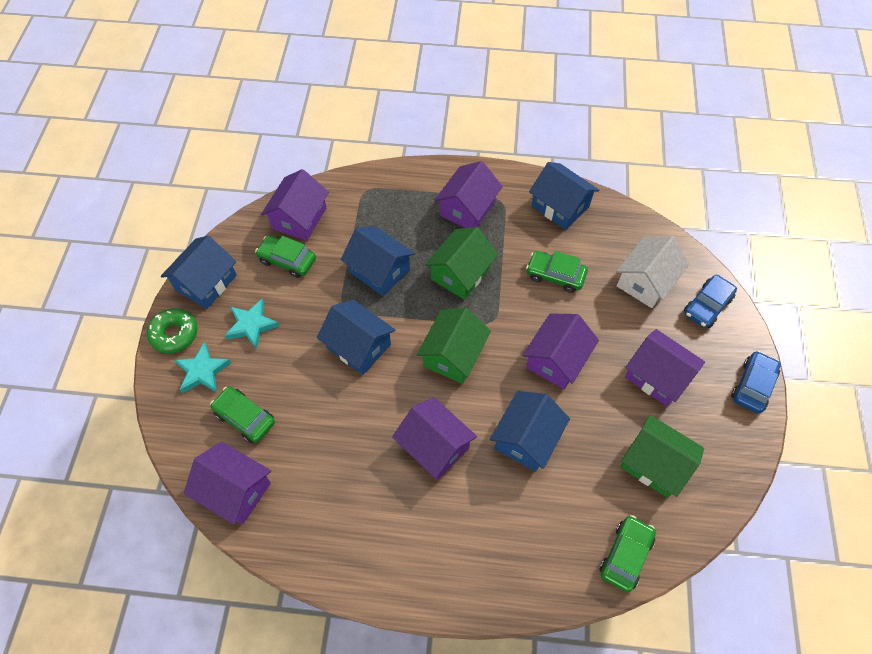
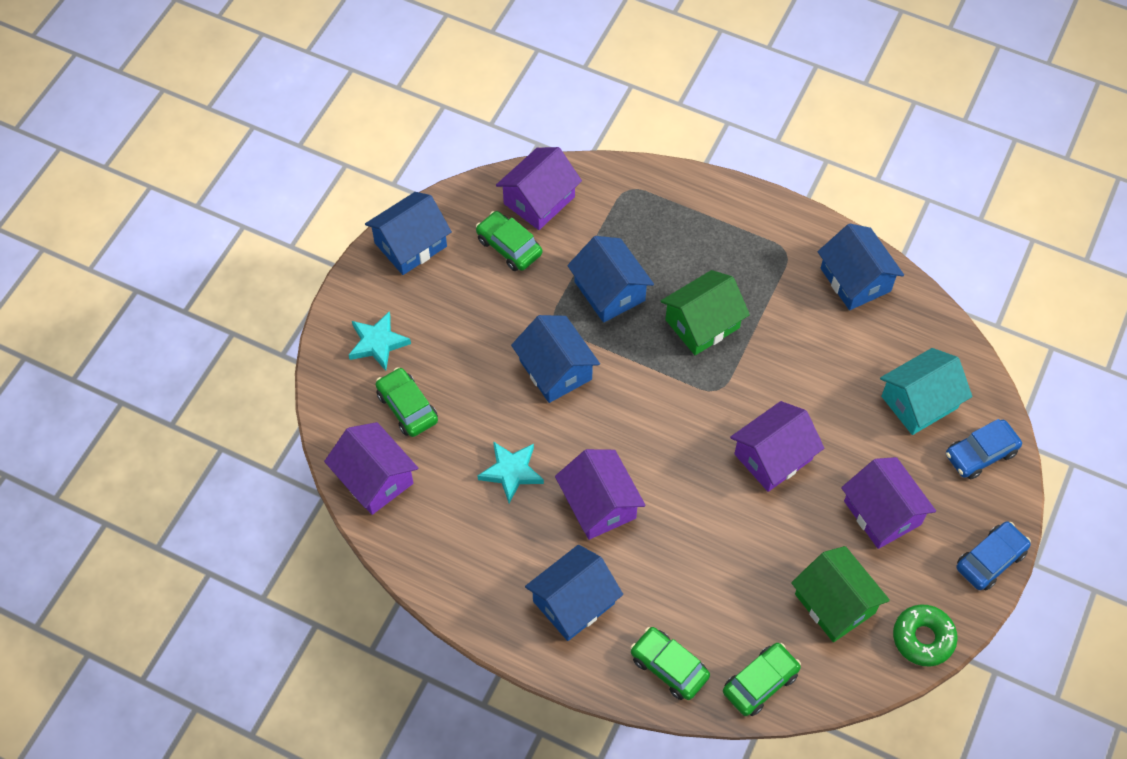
camera: 20 degrees right, 0 degrees up
green donut [147,308,198,354] -> green donut moved to [893,605,958,667]
turquoise star [224,299,279,349] -> turquoise star moved to [478,441,544,503]
green house [416,308,491,384] -> none
purple house [435,161,503,228] -> none
blue house [490,391,570,472] -> blue house moved to [525,545,623,641]
green car [526,251,588,293] -> green car moved to [630,627,710,700]
white house [616,236,689,308] -> turquoise house [880,348,972,435]

